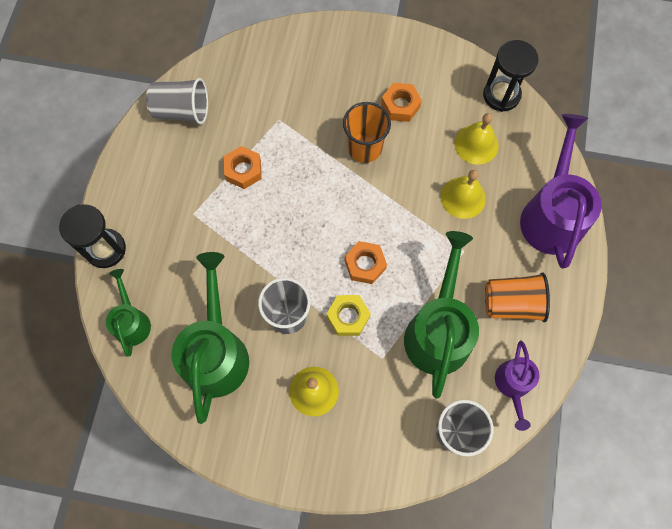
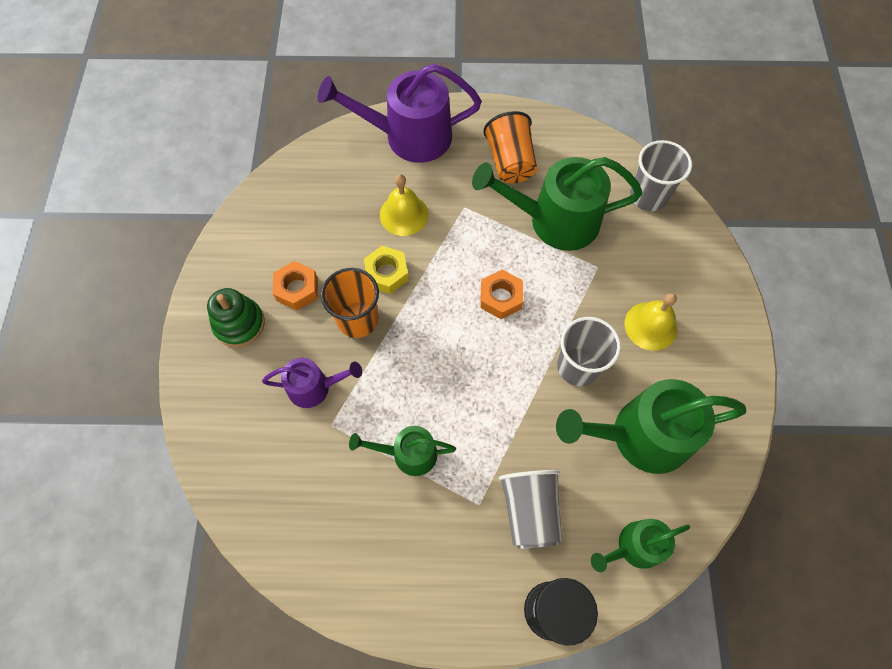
camera: 100 degrees left, 5 degrees down
grey cup [146,78,208,124] -> grey cup moved to [499,470,562,549]
orange nut [224,146,262,189] -> green watering can [349,426,456,476]
yellow nut [327,295,371,336] -> yellow nut moved to [364,246,409,294]
yellow bell [454,113,499,164] -> none
black hourglass [483,40,538,112] -> none
purple watering can [495,340,540,431] -> purple watering can moved to [262,358,362,408]
none -> green stacking toy [207,288,265,347]

